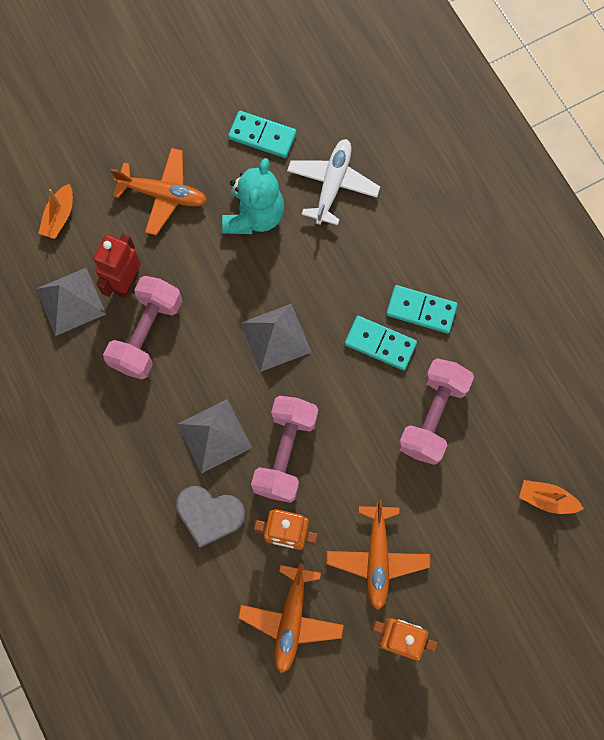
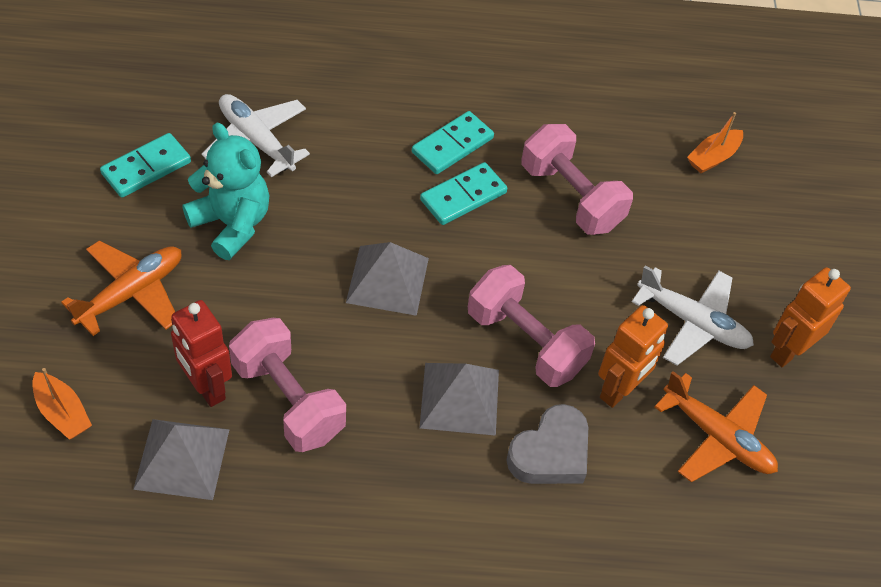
camera: 65 degrees left, 20 degrees down
orange plane [326,500,430,610] -> white plane [632,265,754,365]

